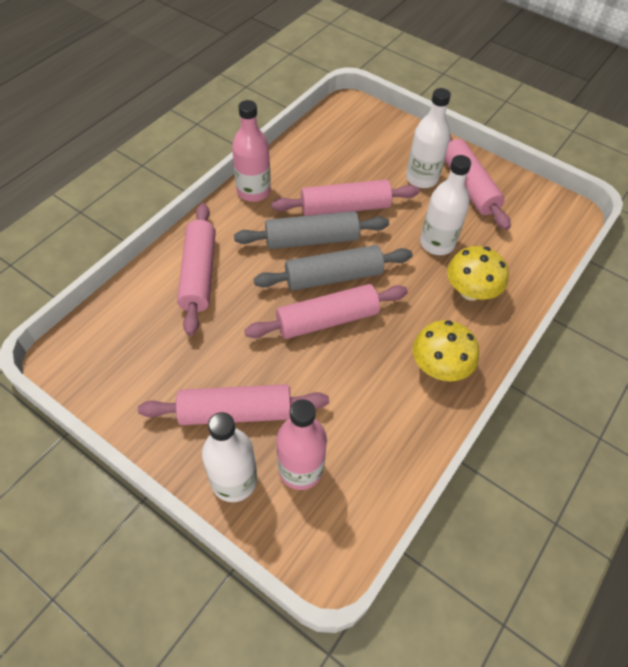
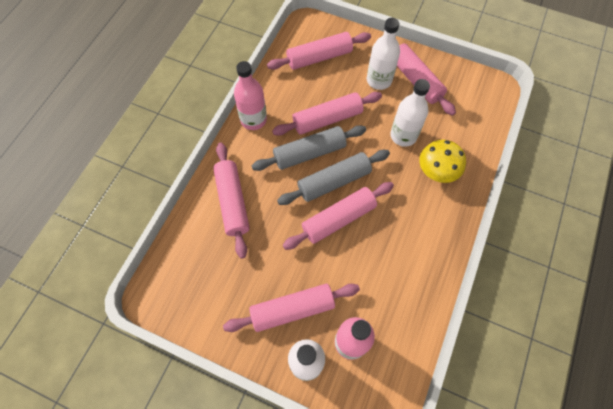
camera: 10 degrees left, 10 degrees up
yellow mushroom [413,320,479,381] -> none
none -> pink rolling pin [267,32,371,70]

